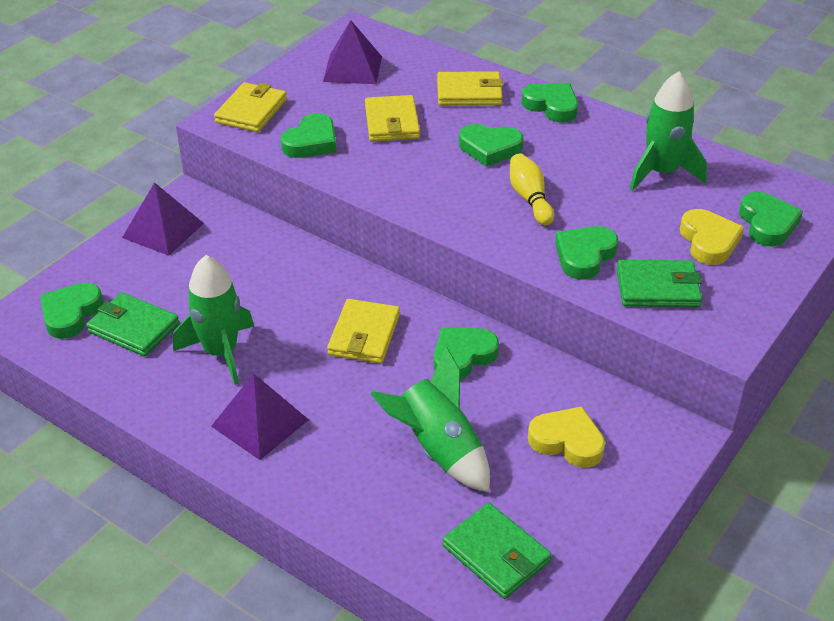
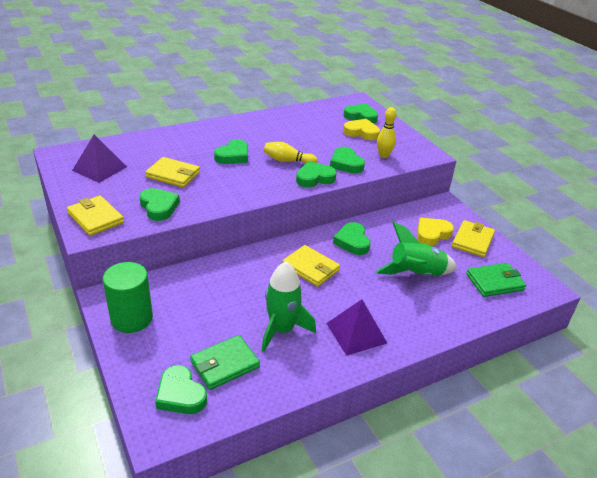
camera: 65 degrees left, 5 degrees down
purple pyramid [122,182,204,256] -> green cylinder [103,262,153,333]
yellow wallet [437,71,503,106] -> yellow wallet moved to [452,220,495,257]
green heart [521,83,578,123] -> green heart moved to [296,161,337,187]
green wallet [616,260,702,307] -> yellow bowling pin [377,107,397,158]
green rocket [630,72,707,190] -> none

